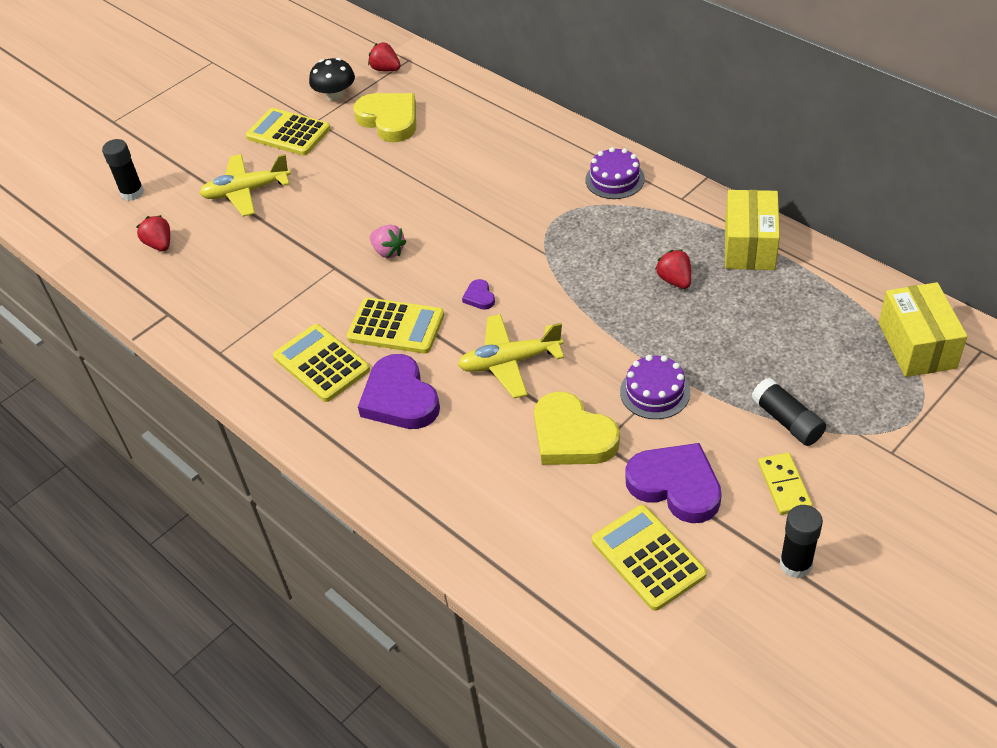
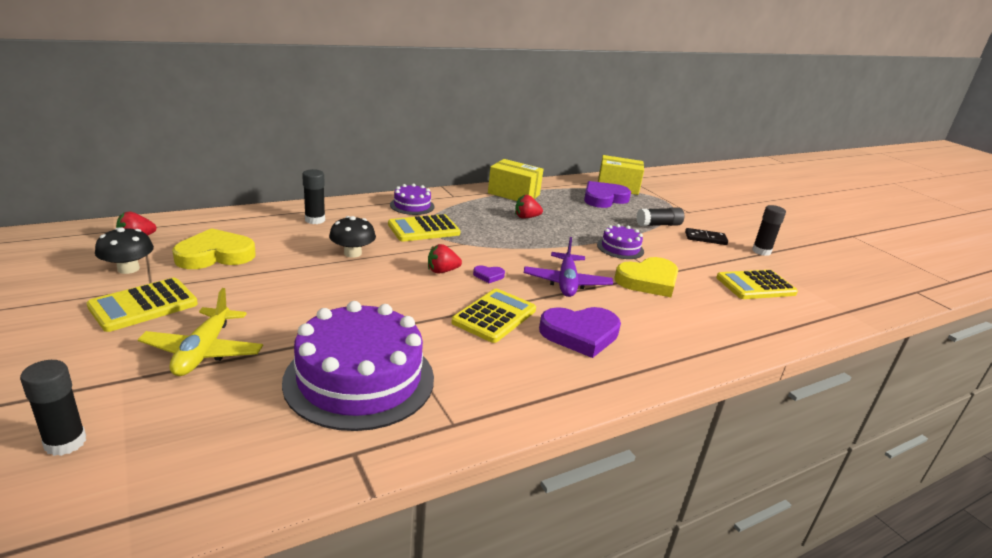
camera: 80 degrees left, 20 degrees down
red strawberry [137,215,170,251] -> red strawberry moved to [428,244,462,273]
yellow calculator [273,324,370,402] -> yellow calculator moved to [388,214,461,242]
pink strawberry [370,225,407,258] -> none
yellow plane [458,314,564,398] -> purple plane [524,237,613,297]
purple heart [626,443,722,523] -> purple heart moved to [584,181,631,208]
yellow domino [758,453,812,515] -> black domino [685,228,728,245]
none -> purple cake [282,301,434,431]
none -> black glue stick [302,169,325,224]
none -> black mushroom [329,216,376,258]

